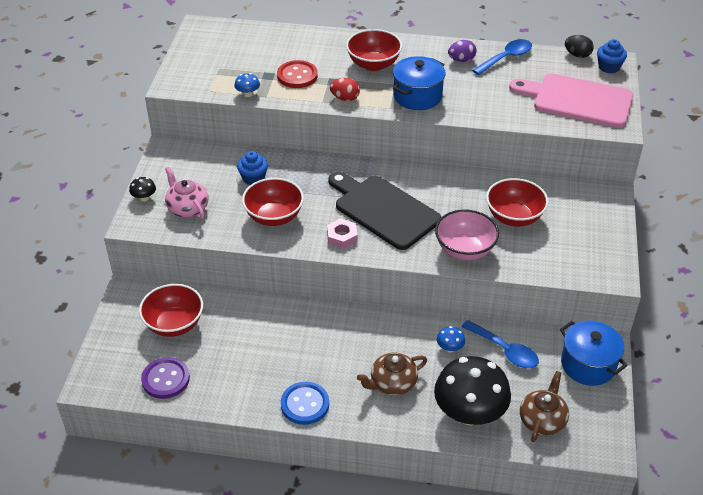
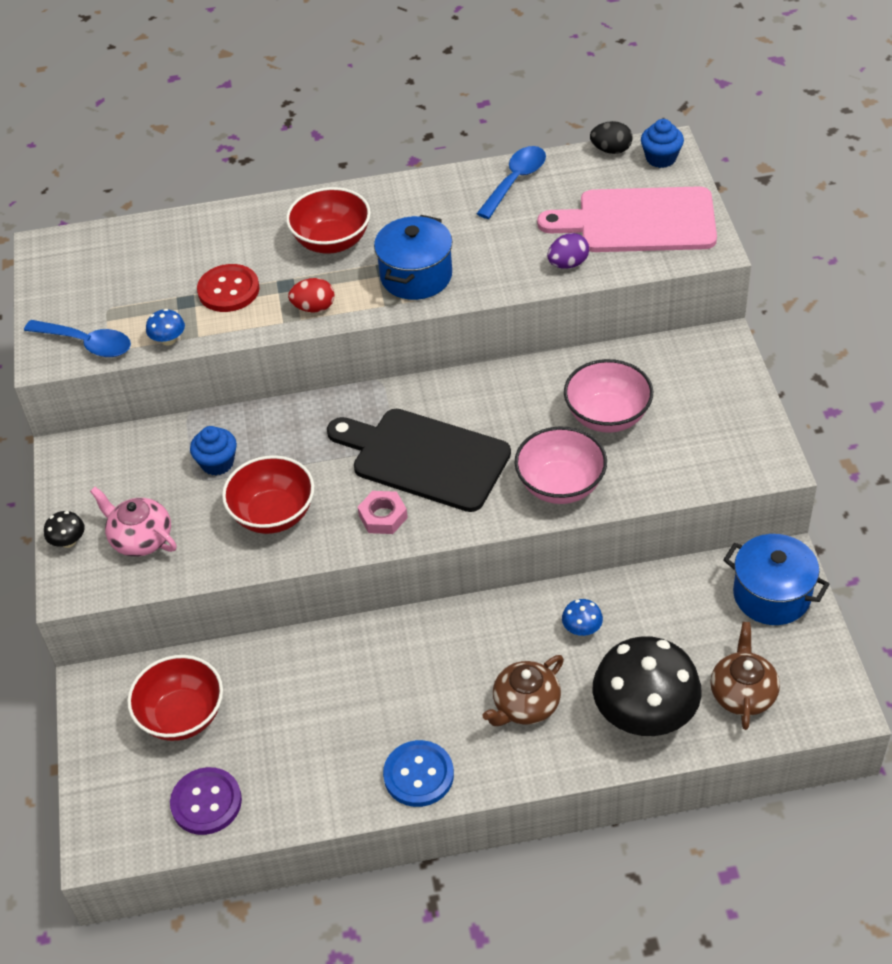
camera: 15 degrees left, 5 degrees up
purple egg [448,40,477,62] -> purple egg moved to [547,233,589,269]
blue spoon [462,320,539,368] -> blue spoon moved to [24,320,131,357]
red bowl [486,178,548,227] -> pink bowl [564,359,653,433]

